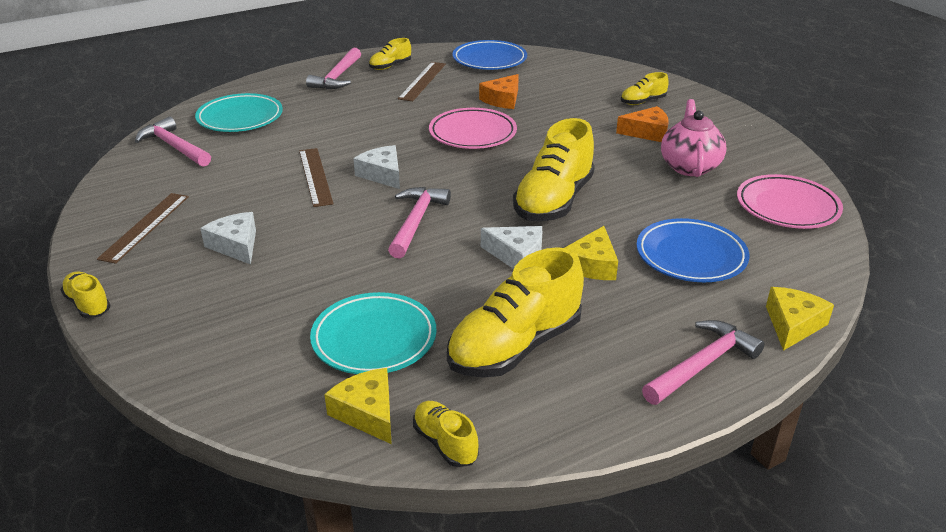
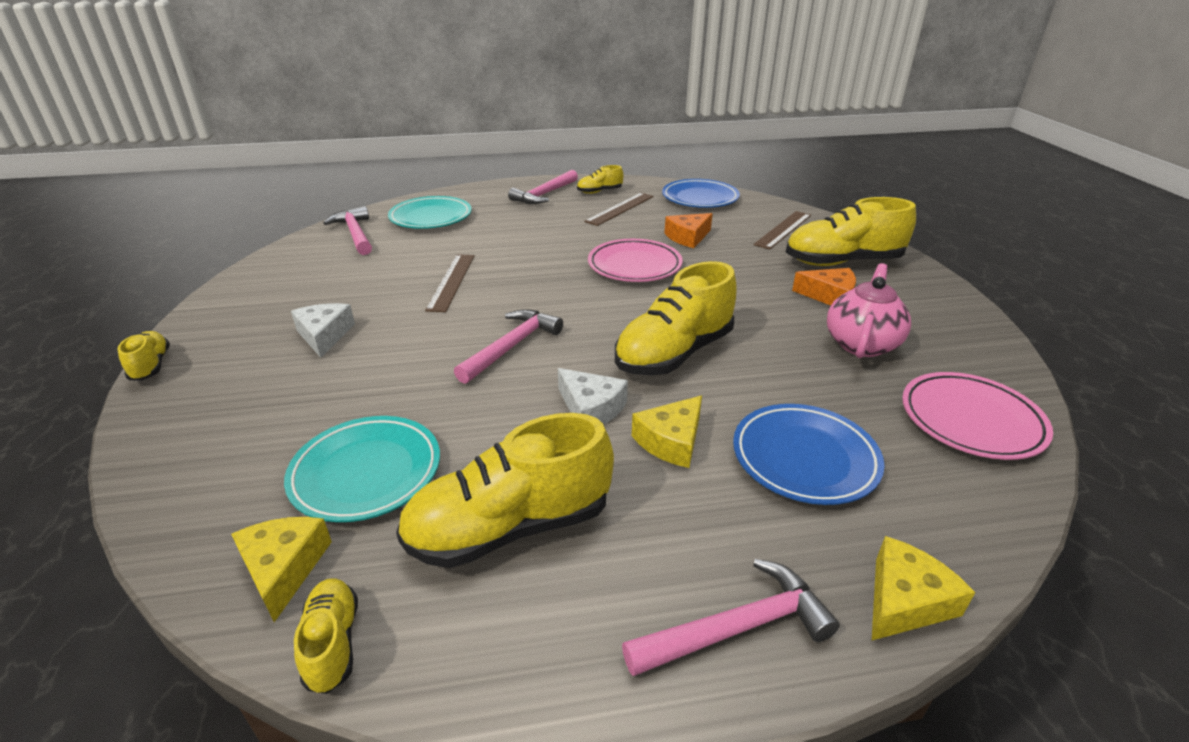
camera: 20 degrees right, 0 degrees up
brown ruler [97,193,189,264] -> brown ruler moved to [754,211,811,249]
white cheese [353,145,400,189] -> none
yellow shoe [621,72,669,105] -> yellow shoe [786,197,916,266], size x2.05

